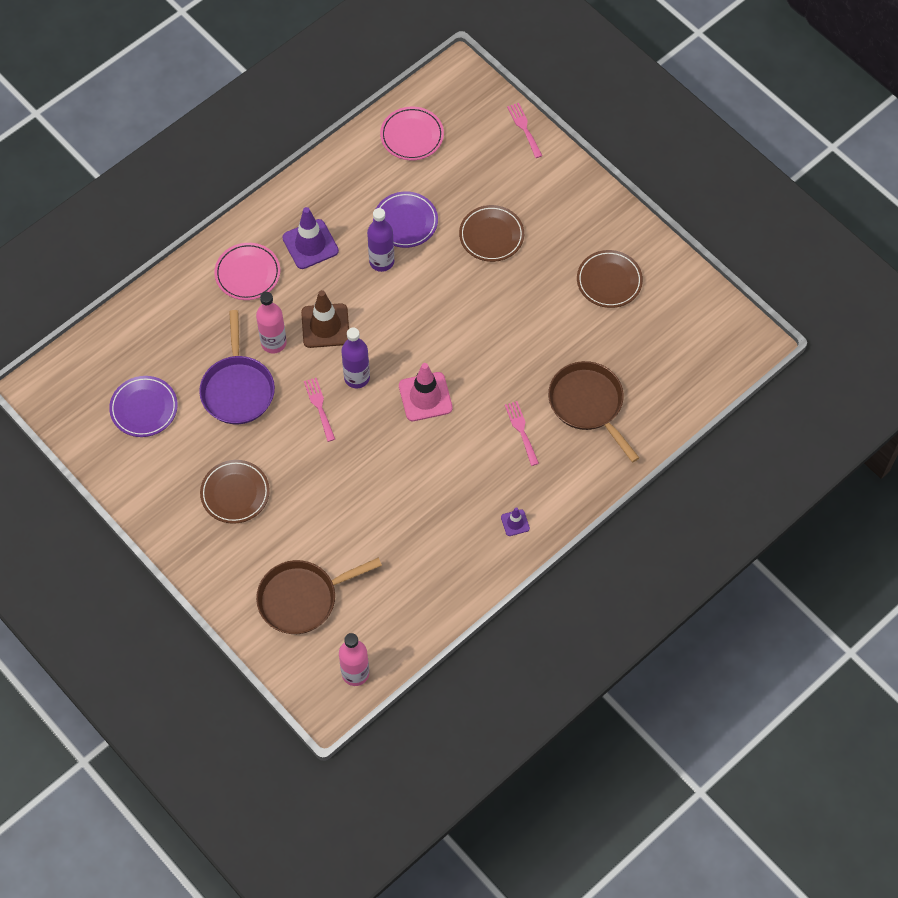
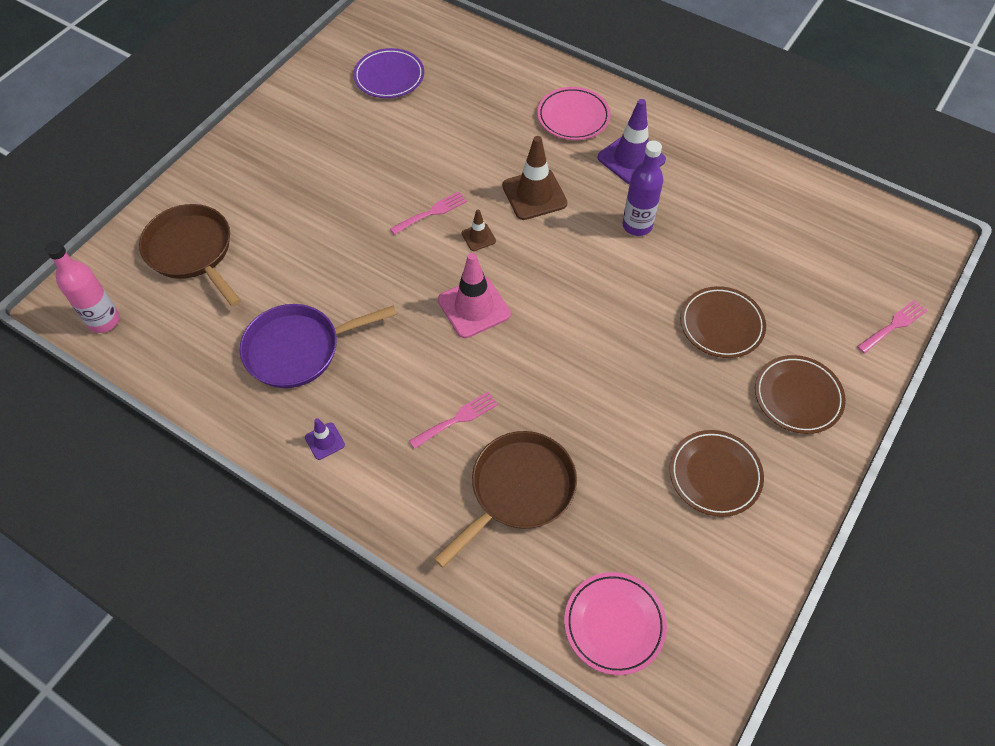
camera: 75 degrees right, 5 degrees down
purple pan [199,310,275,424] -> purple pan moved to [240,304,397,388]
brown plate [200,460,270,524] -> brown plate moved to [755,355,846,434]
pink bottle [256,292,287,353] -> none
purple bottle [341,328,370,388] -> brown traffic cone [462,210,496,251]
purple plate [373,192,438,248] -> none
pink plate [380,107,444,160] -> pink plate moved to [564,572,667,675]

